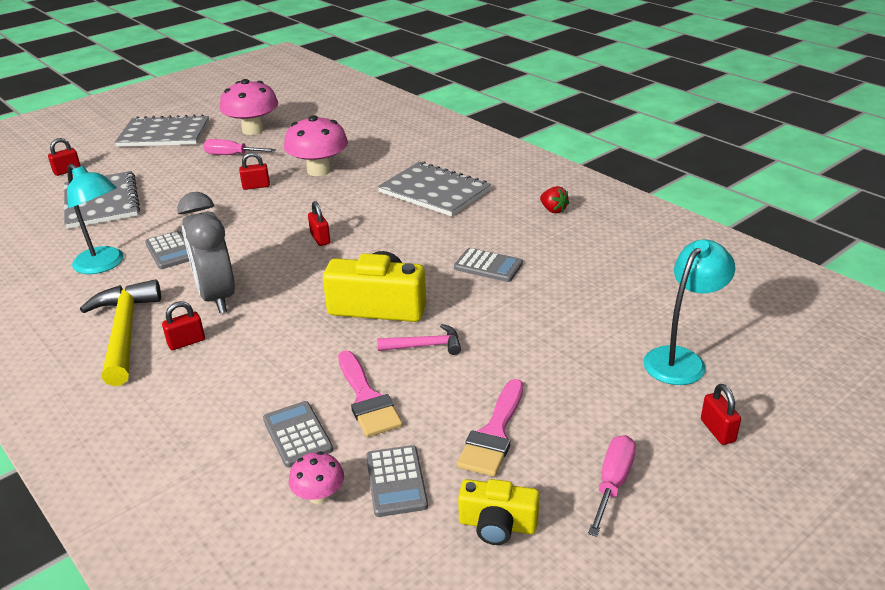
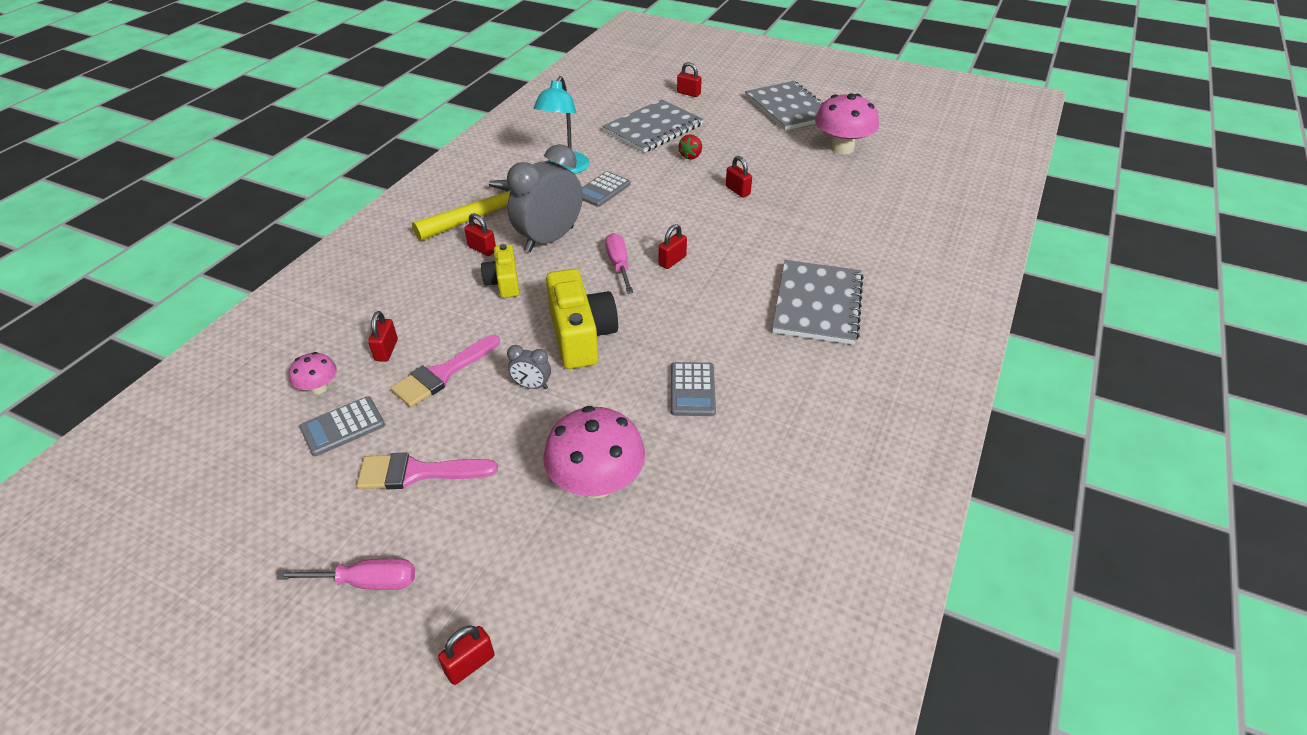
camera: 65 degrees right, 10 degrees up
pink screwdriver [203,139,276,155] -> pink screwdriver moved to [605,233,634,294]
grey calculator [263,401,333,468] -> red padlock [368,311,398,362]
pink mushroom [284,116,348,176] -> pink mushroom moved to [543,406,645,498]
pink hammer [377,324,461,355] -> grey clock [507,345,551,389]
yellow camera [458,479,540,545] -> yellow camera moved to [481,244,519,298]
red strawberry [540,186,569,214] -> red strawberry moved to [678,134,702,160]
turquoise lamp [643,239,735,385] -> none

